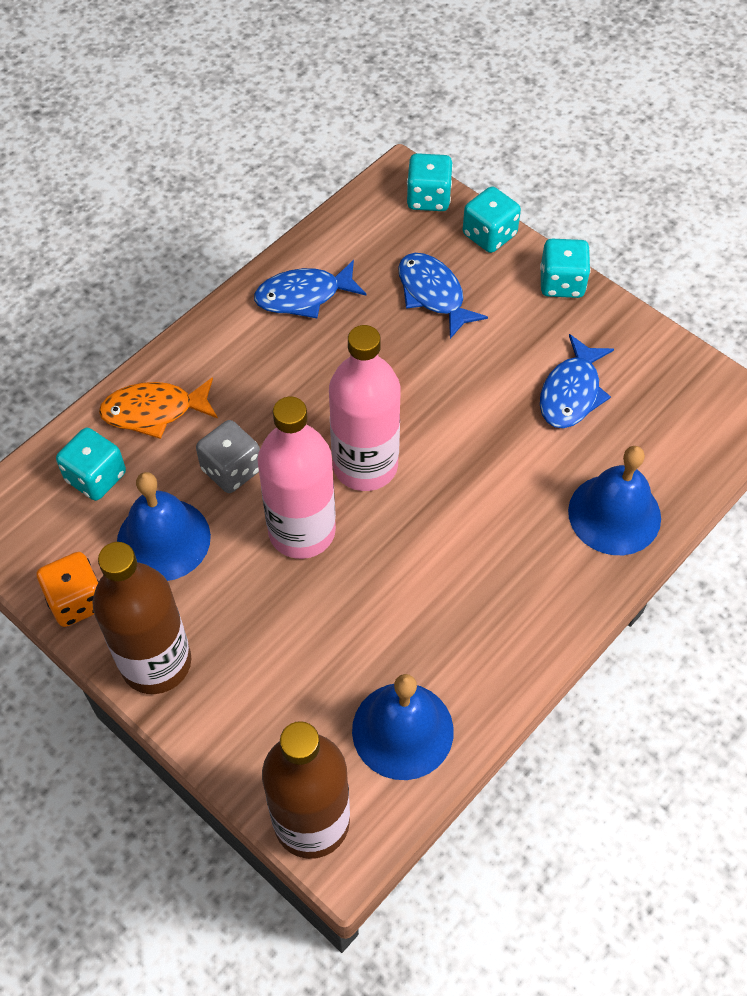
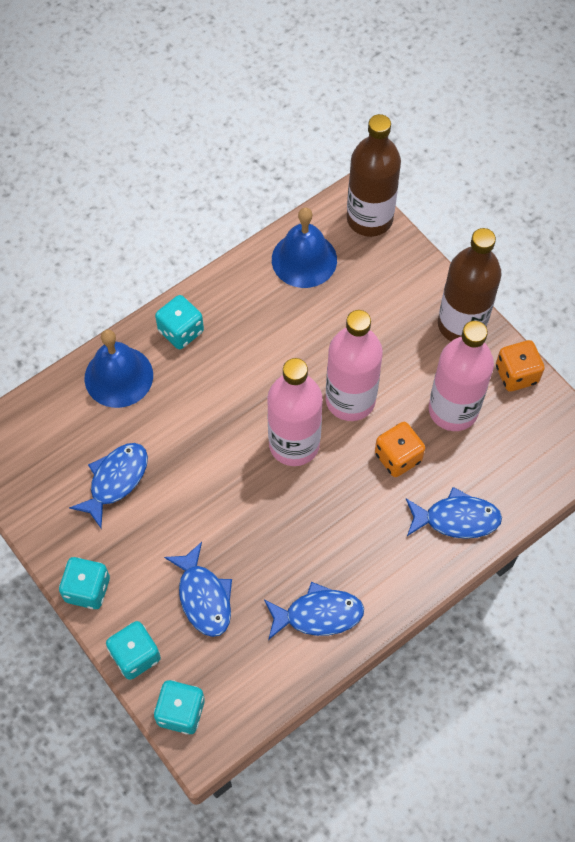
camera: 170 degrees left, 5 degrees up
turquoise dice [56,428,126,501] -> turquoise dice moved to [155,295,204,349]
orange fish [99,377,218,439] -> blue fish [406,487,502,539]
blue bell [117,472,211,581] -> pink bottle [429,321,494,431]
grey dice [196,420,260,493] -> orange dice [375,422,425,477]

